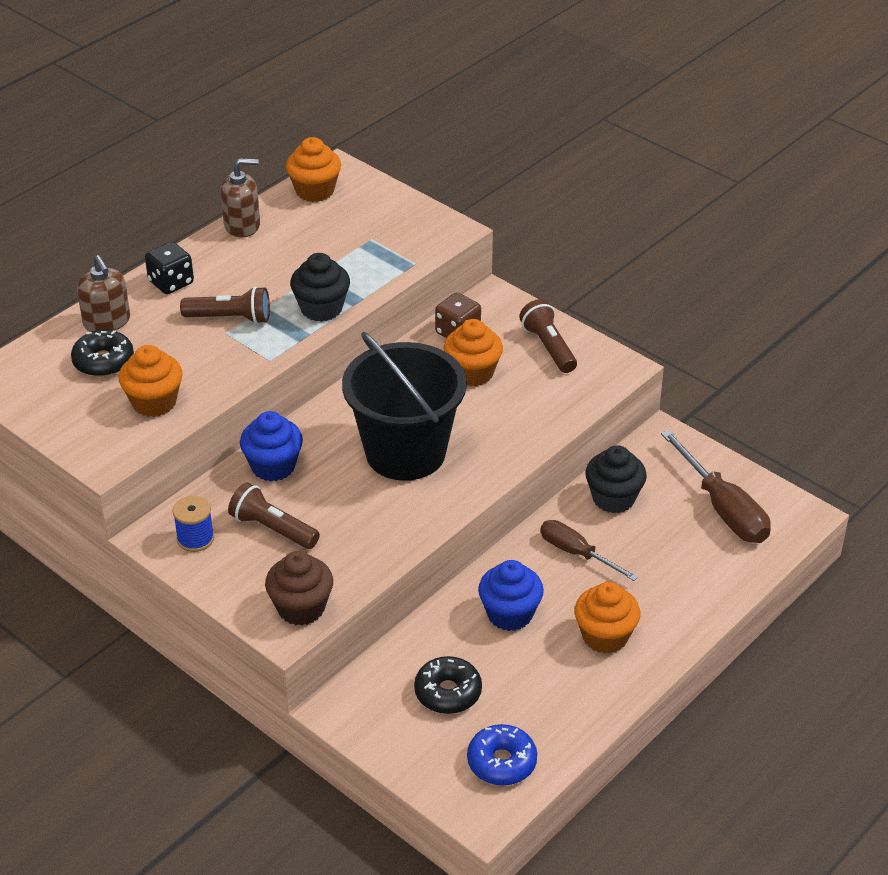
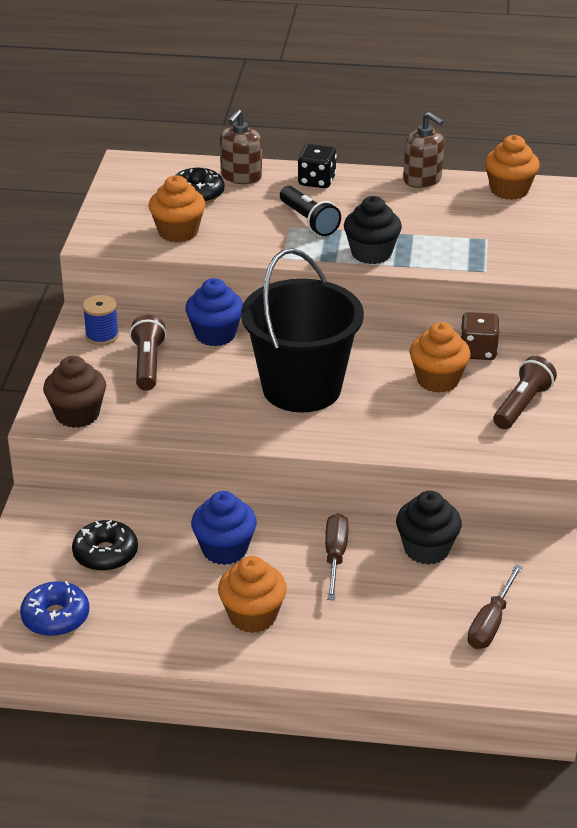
camera: 55 degrees right, 5 degrees down
brown flashlight [180,286,270,324] -> black flashlight [280,186,341,236]
brown screwdriver [661,430,771,543] -> brown screwdriver [468,564,522,649], size x0.65

